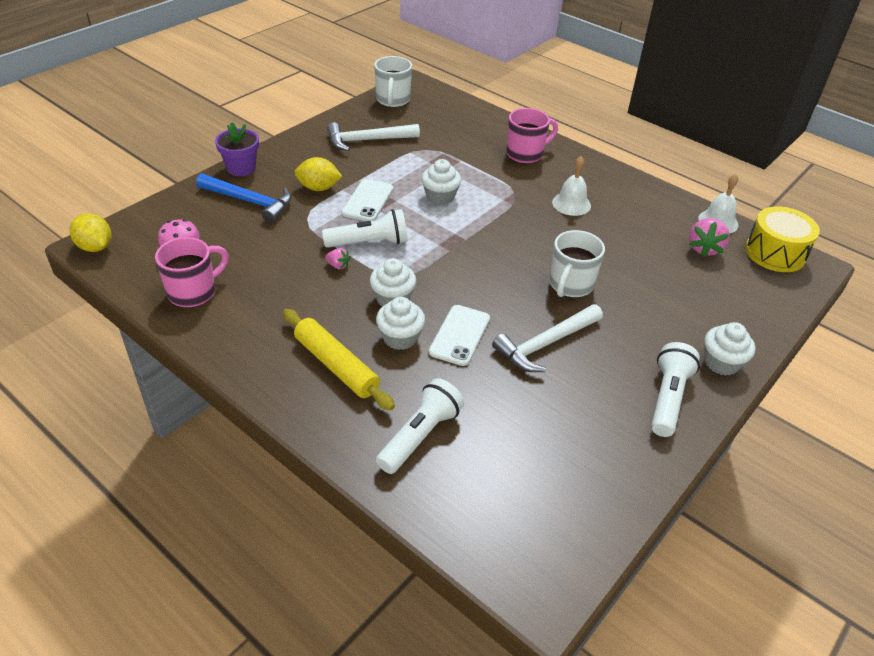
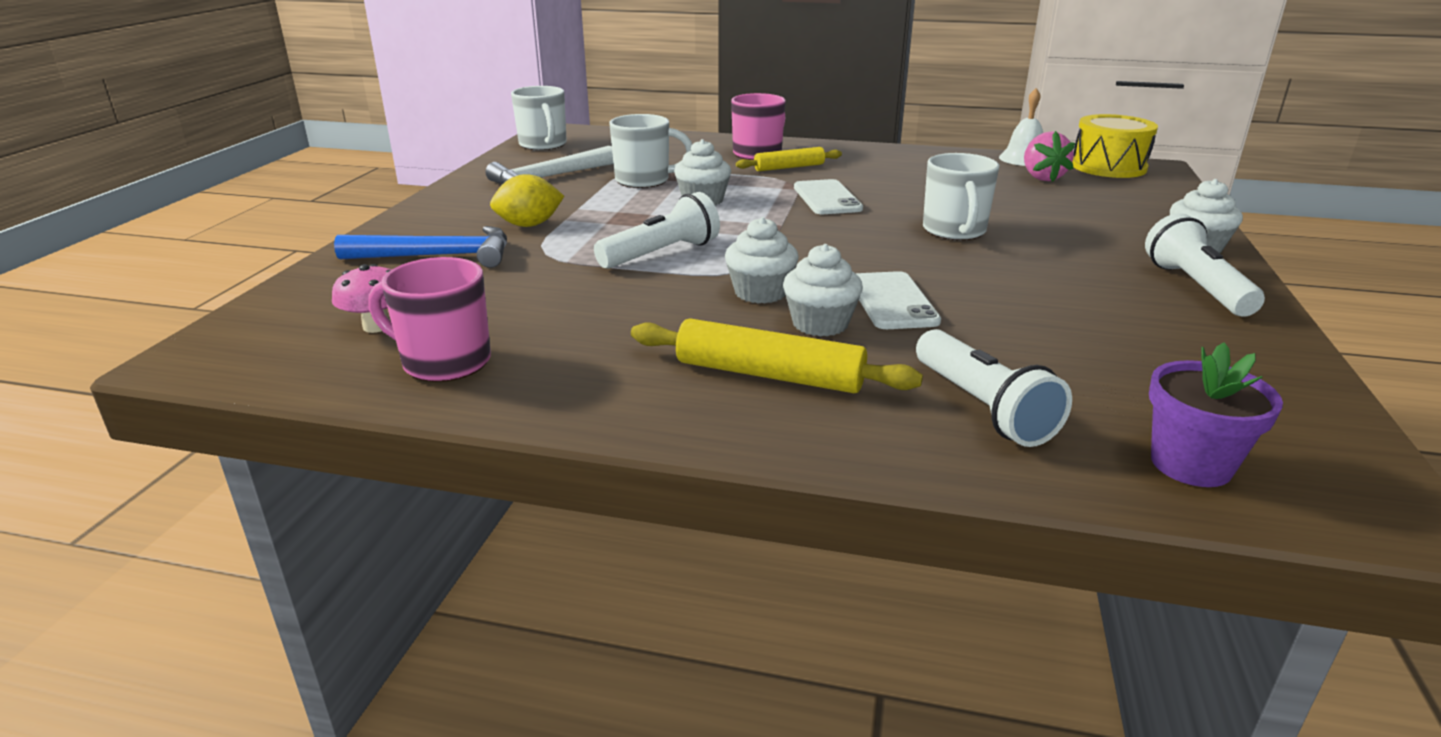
camera: 25 degrees left, 15 degrees down
yellow lemon [70,213,111,252] -> none
pink mug [155,237,229,308] -> pink mug turned 90 degrees counterclockwise [368,257,491,382]
purple flower pot [215,122,259,176] -> purple flower pot moved to [1149,342,1283,487]
pink strawberry [325,248,350,269] -> none
white phone [342,179,394,221] -> white phone moved to [794,179,863,214]
white flashlight [376,378,464,474] -> white flashlight turned 150 degrees clockwise [916,329,1072,447]
white hammer [492,304,603,372] -> none
white bell [552,156,591,216] -> none
none -> white mug [609,114,692,188]
none -> yellow rolling pin [736,147,842,171]

